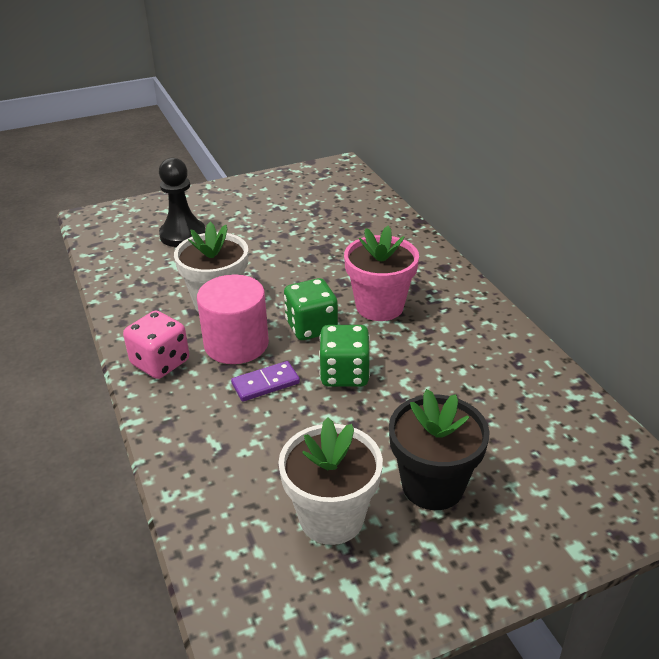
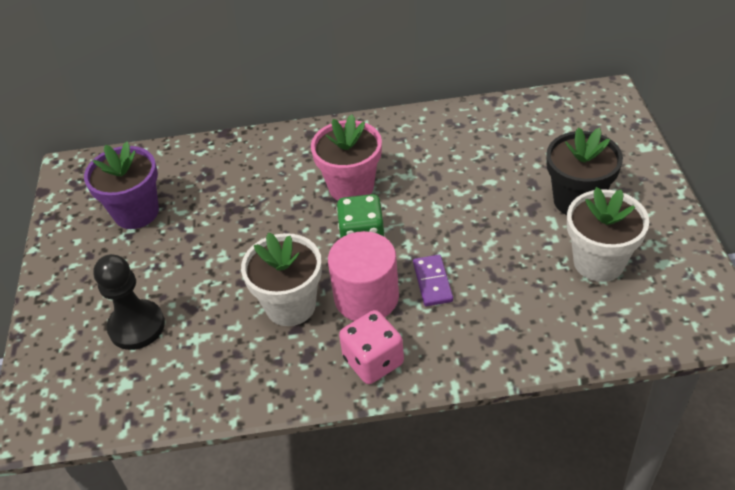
camera: 70 degrees left, 10 degrees up
green dice [319,325,370,387] -> none
none -> purple flower pot [84,142,159,229]

